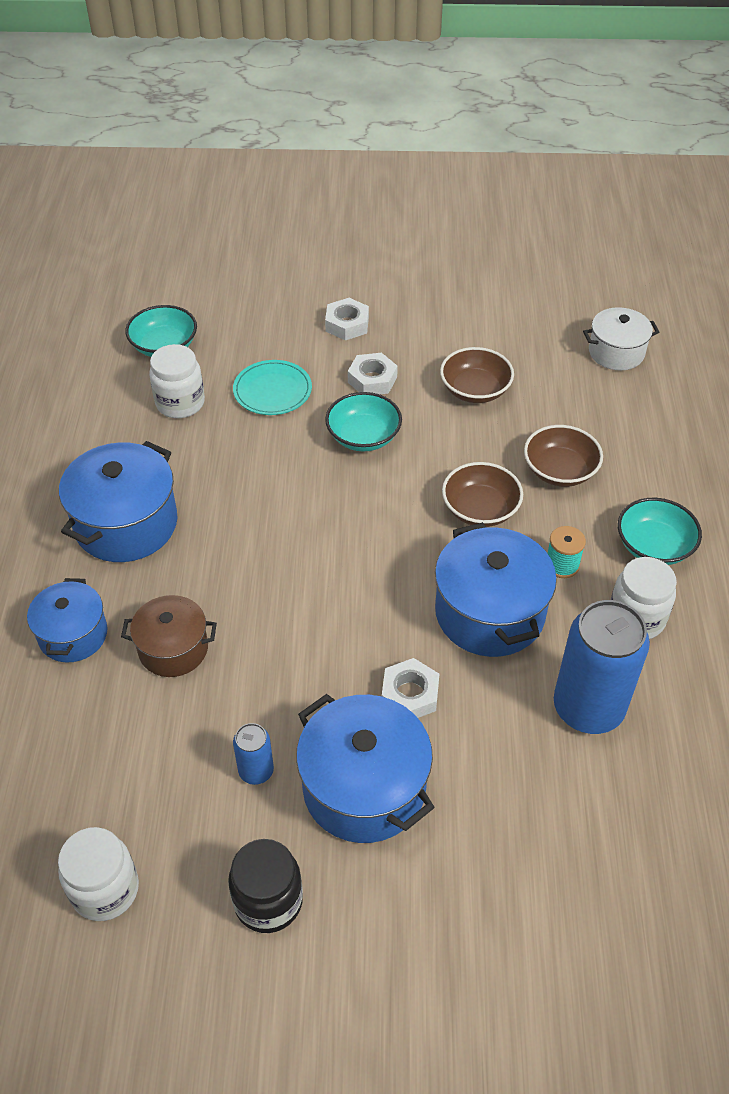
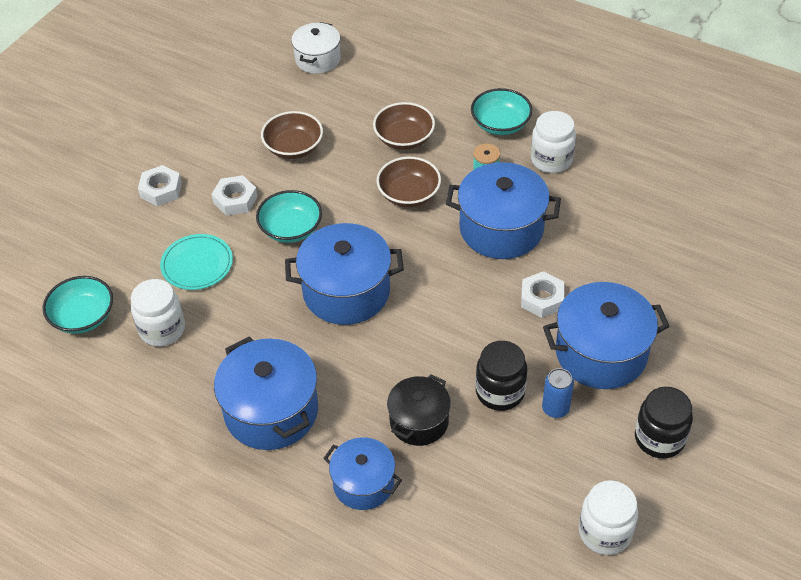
camera: 60 degrees left, 0 degrees up
brown pot [121,595,217,677] -> black pot [387,374,451,446]
blue can [554,600,650,734] -> none
none -> blue pot [285,223,404,325]
none -> black jar [475,341,527,411]

